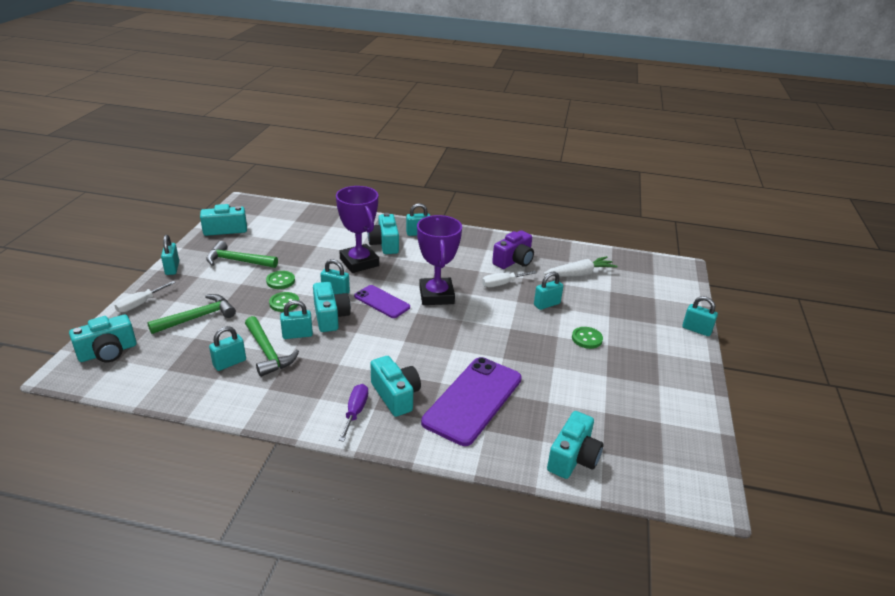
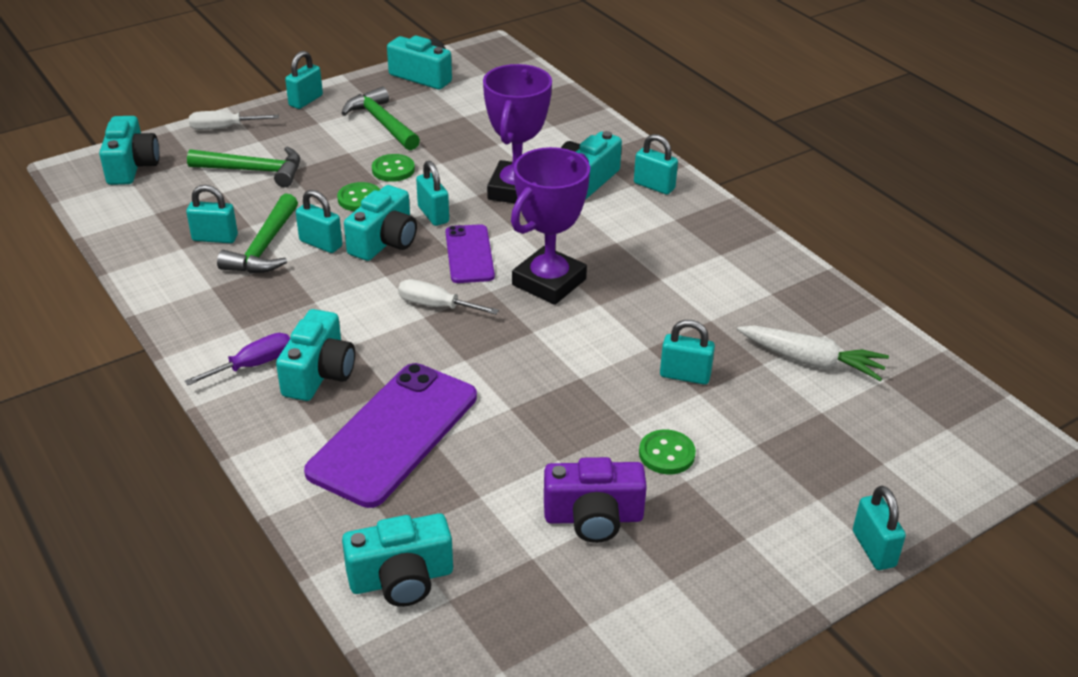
camera: 45 degrees right, 5 degrees up
turquoise camera [69,315,136,362] -> turquoise camera turned 105 degrees counterclockwise [99,116,159,185]
purple phone [421,357,522,446] -> purple phone turned 45 degrees counterclockwise [304,363,477,508]
white screwdriver [482,271,537,287] -> white screwdriver moved to [398,279,499,314]
purple camera [492,230,534,269] -> purple camera moved to [544,457,647,543]

